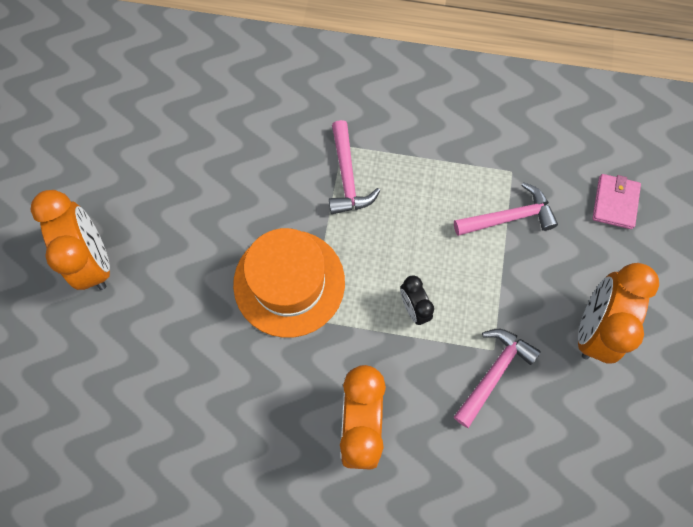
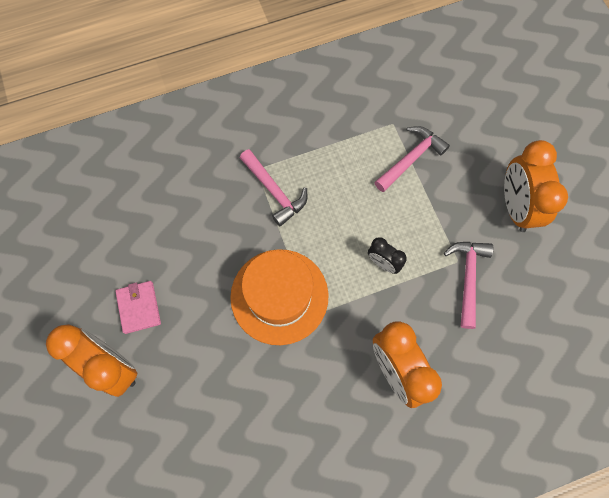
camera: 30 degrees left, 0 degrees up
pink wallet [592,174,641,229] -> pink wallet moved to [115,281,161,334]

